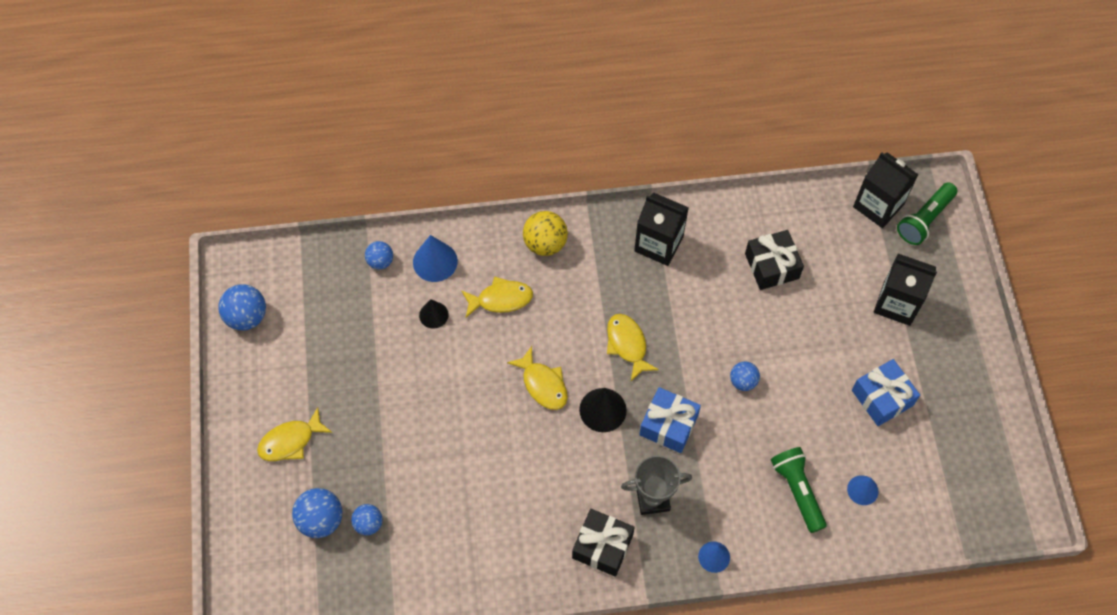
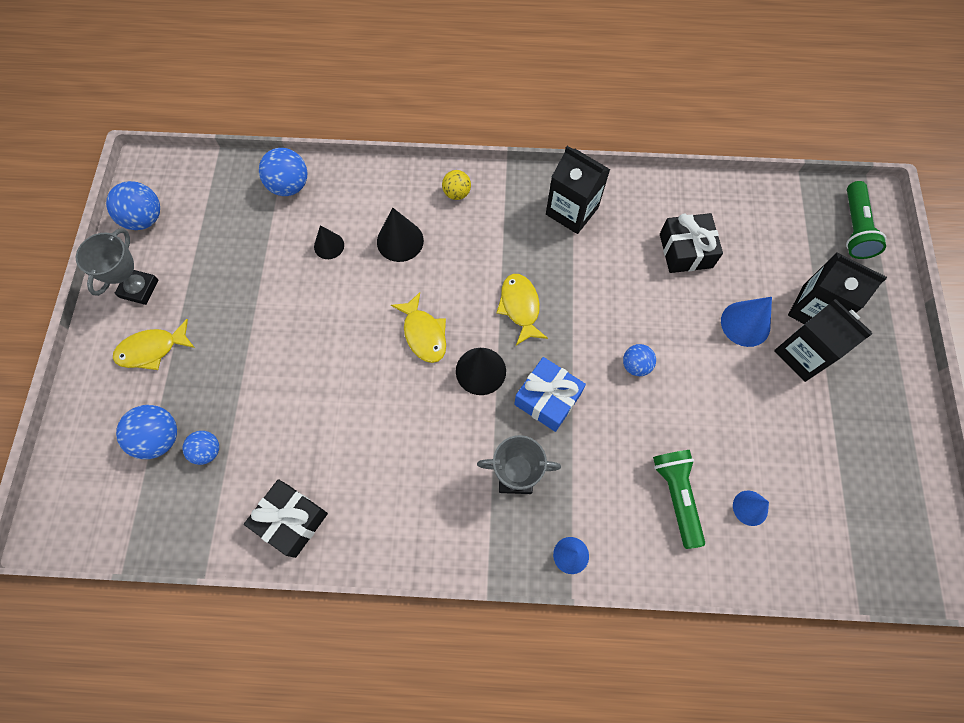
camera: 10 degrees right, 5 degrees up
blue ball [365,241,393,270] -> blue ball [259,148,307,196], size x1.59
blue cone [413,235,458,282] -> blue cone moved to [721,297,772,347]
yellow fish [461,276,533,317] -> black cone [377,207,424,262]
yellow ball [523,211,568,256] -> yellow ball [442,170,471,200], size x0.63
black gift [572,509,635,577] -> black gift moved to [244,479,328,558]
blue gift [852,359,920,426] -> none
black carton [853,152,919,228] -> black carton moved to [774,299,872,382]
green flashlight [897,182,957,245] -> green flashlight turned 45 degrees counterclockwise [846,181,886,259]
none -> grey trophy [76,228,158,305]

